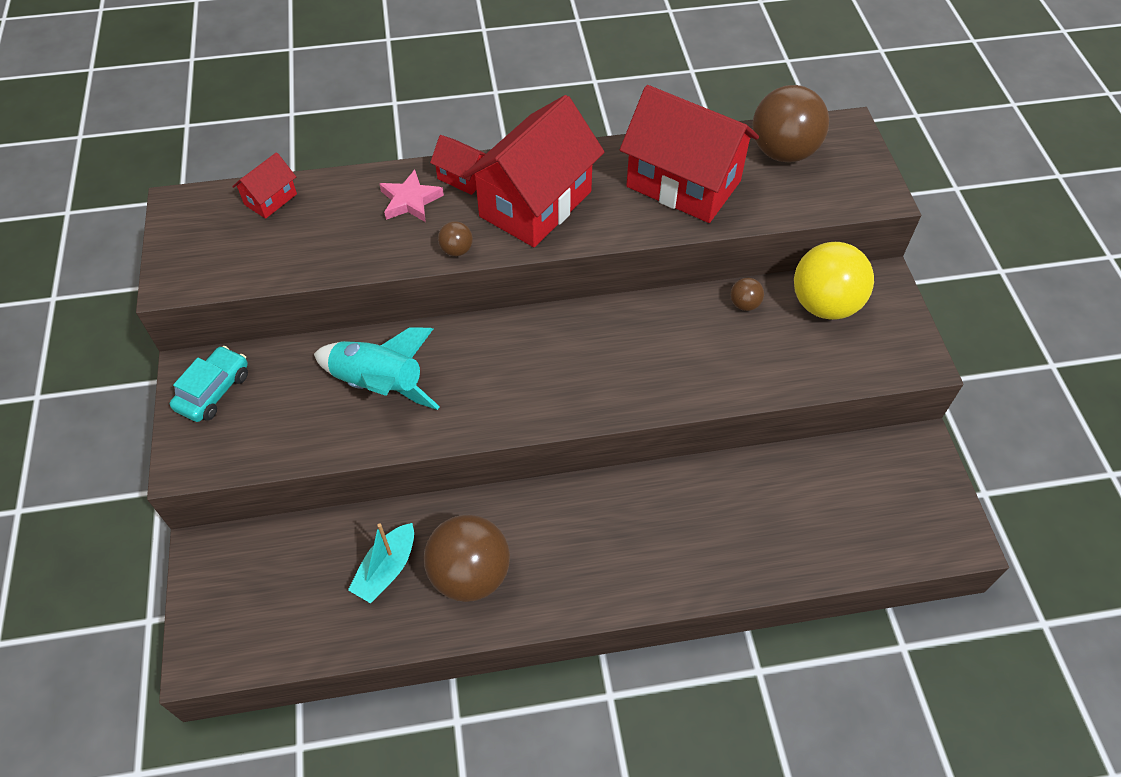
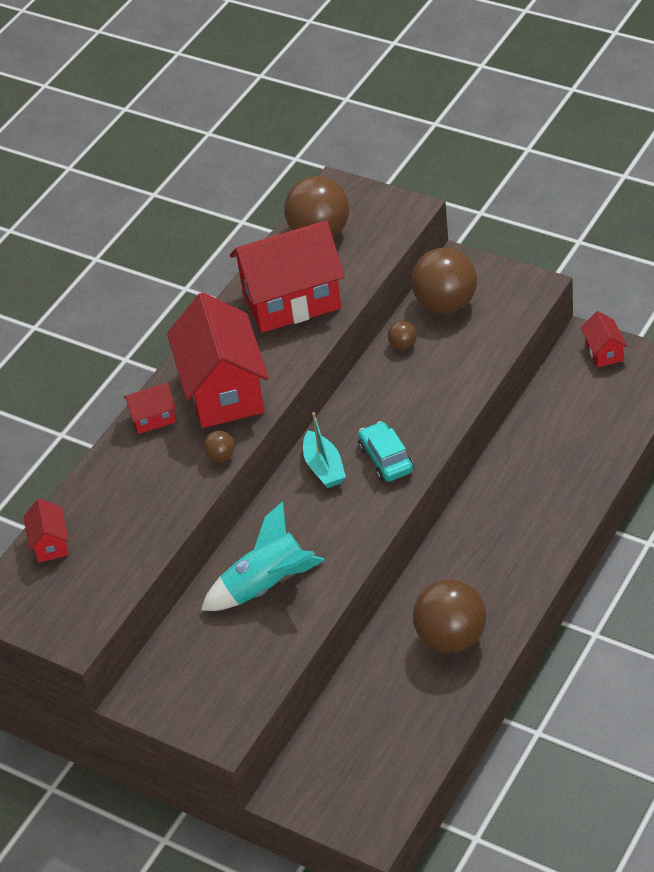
camera: 45 degrees left, 10 degrees down
turquoise car [170,346,248,422] -> turquoise car moved to [358,421,414,482]
turquoise boat [348,523,414,603] -> turquoise boat moved to [303,412,346,488]
pink star [380,170,444,222] -> none
yellow ball [794,242,874,320] -> brown ball [411,248,477,314]
none -> red house [581,311,628,367]

